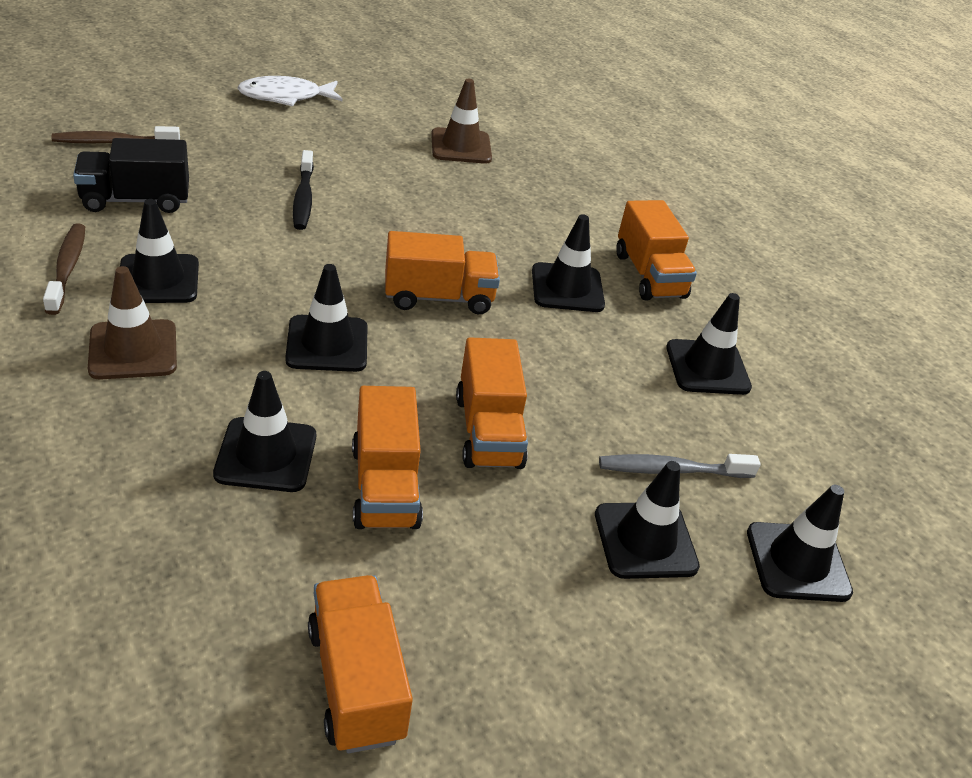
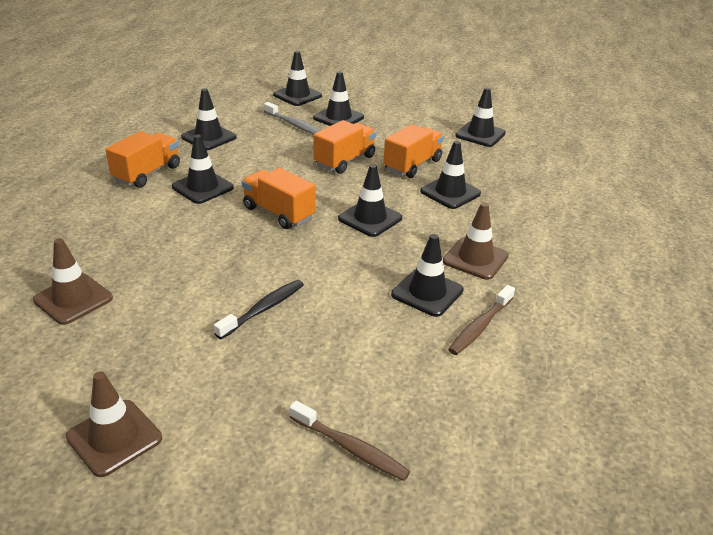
camera: 130 degrees left, 5 degrees down
black truck [73,138,189,213] -> none
white fish [237,76,343,107] -> brown traffic cone [66,371,162,477]
orange truck [308,575,413,753] -> black traffic cone [455,87,506,147]

